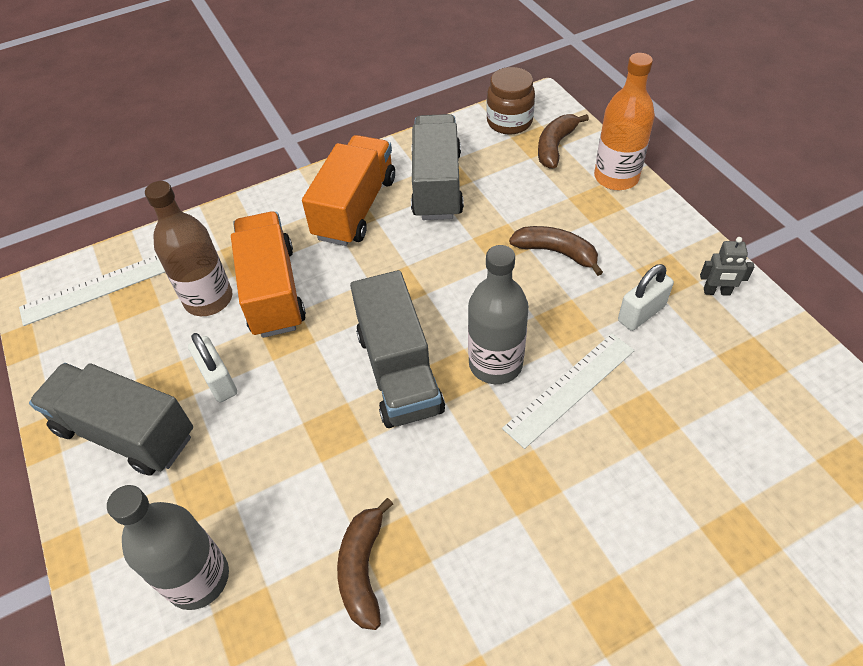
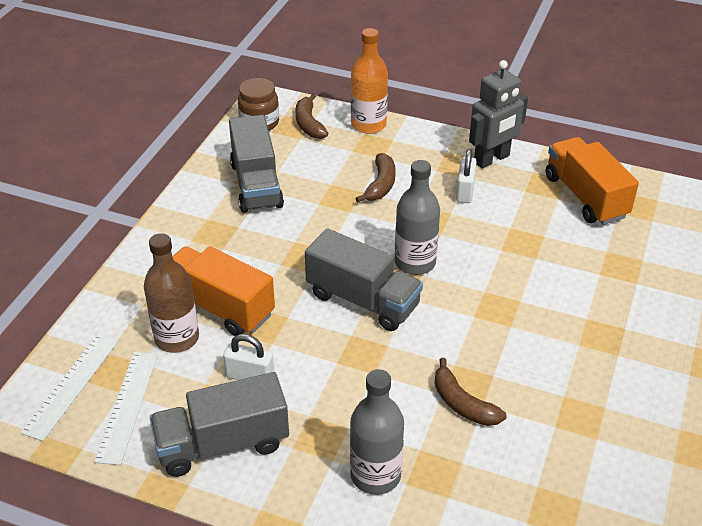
camera: 45 degrees left, 10 degrees down
orange truck [302,135,395,246] -> orange truck moved to [546,137,639,225]
grey truck [411,114,464,220] -> grey truck turned 150 degrees counterclockwise [229,115,284,213]
white ruler [502,333,635,449] -> white ruler moved to [94,352,158,465]
brown banana [509,226,603,276] -> brown banana turned 120 degrees clockwise [355,153,396,202]
grey robot [700,237,754,296] -> grey robot [469,60,528,169], size x2.03

